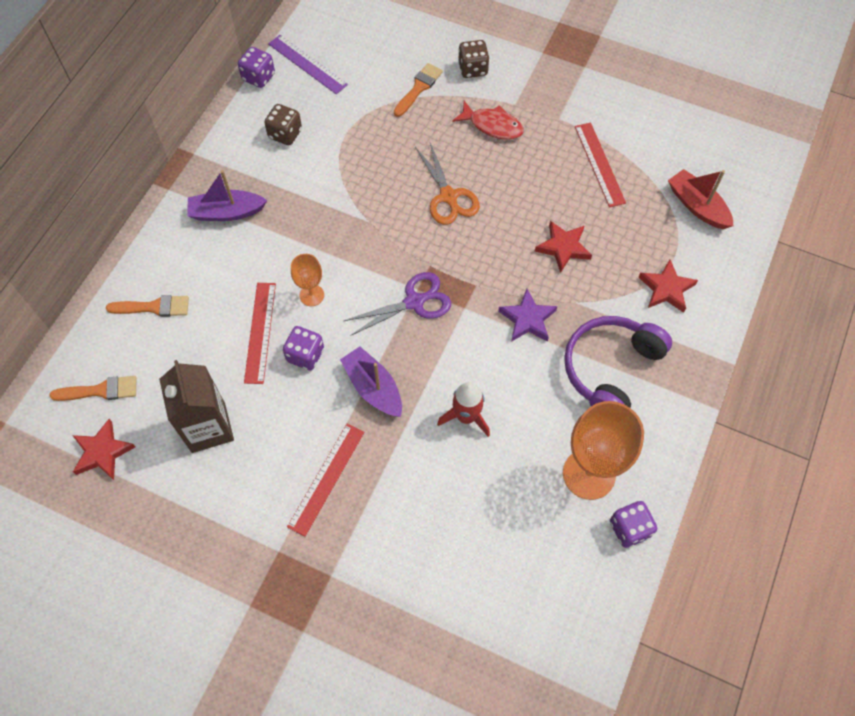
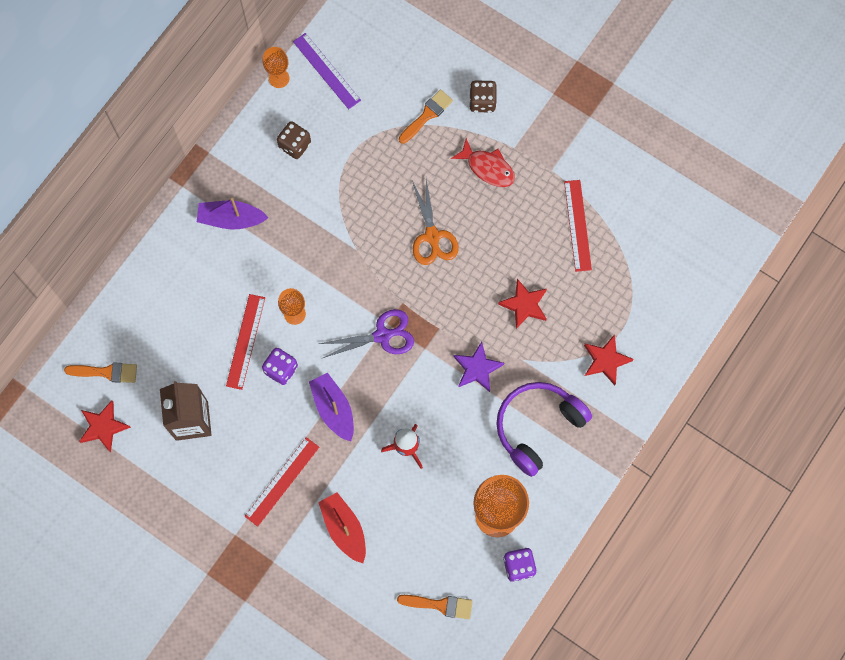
camera: 10 degrees right, 10 degrees up
orange brush [106,295,189,317] -> orange brush moved to [397,595,473,619]
purple dice [238,47,275,88] -> orange goblet [263,47,290,88]
red boat [668,169,733,229] -> red boat moved to [318,492,366,563]

